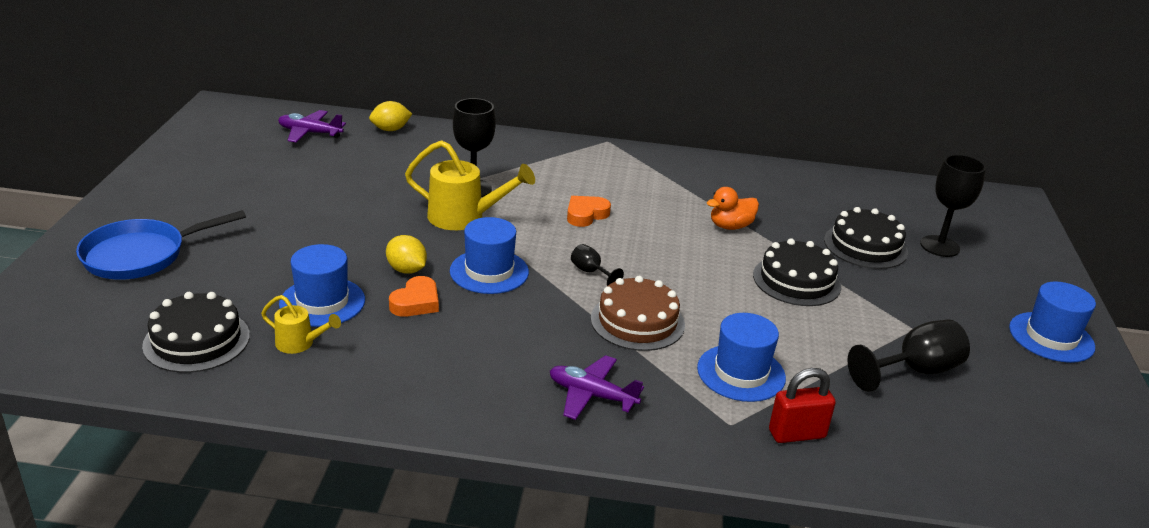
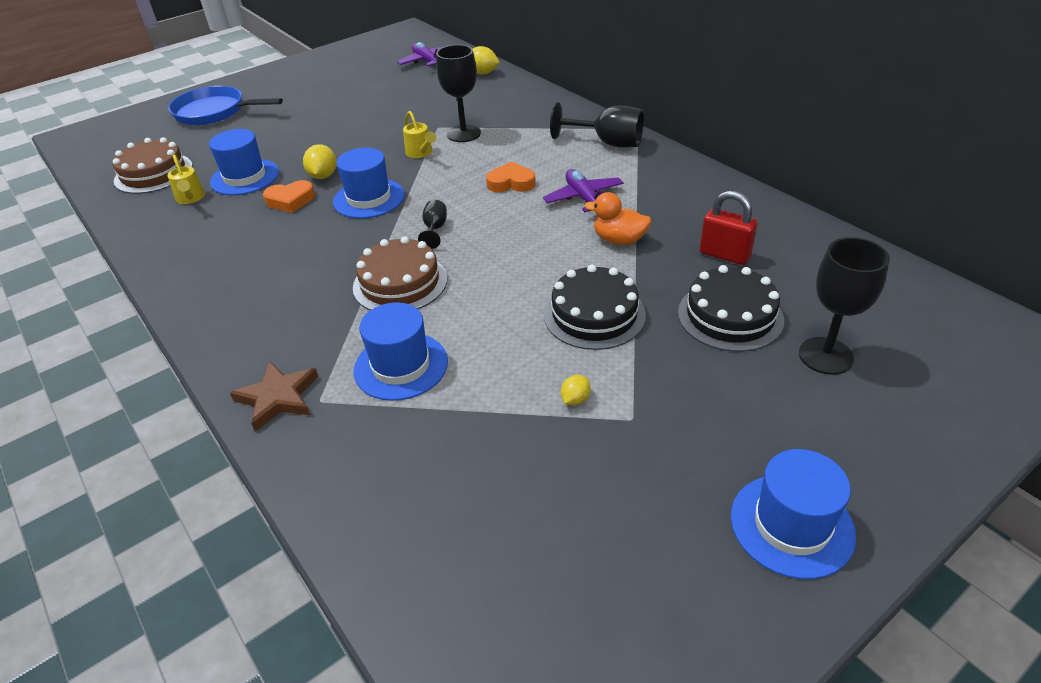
camera: 50 degrees right, 10 degrees up
black cake [142,292,250,373] -> brown cake [112,137,193,194]
yellow watering can [405,140,535,230] -> yellow watering can [403,111,436,158], size x0.55
purple plane [550,355,644,420] -> purple plane moved to [543,169,624,212]
red padlock [769,368,836,443] -> red padlock moved to [700,191,758,265]
black goblet [848,319,970,392] -> black goblet moved to [550,102,644,148]
none -> brown star [230,361,319,432]
none -> yellow lemon [561,375,591,405]

